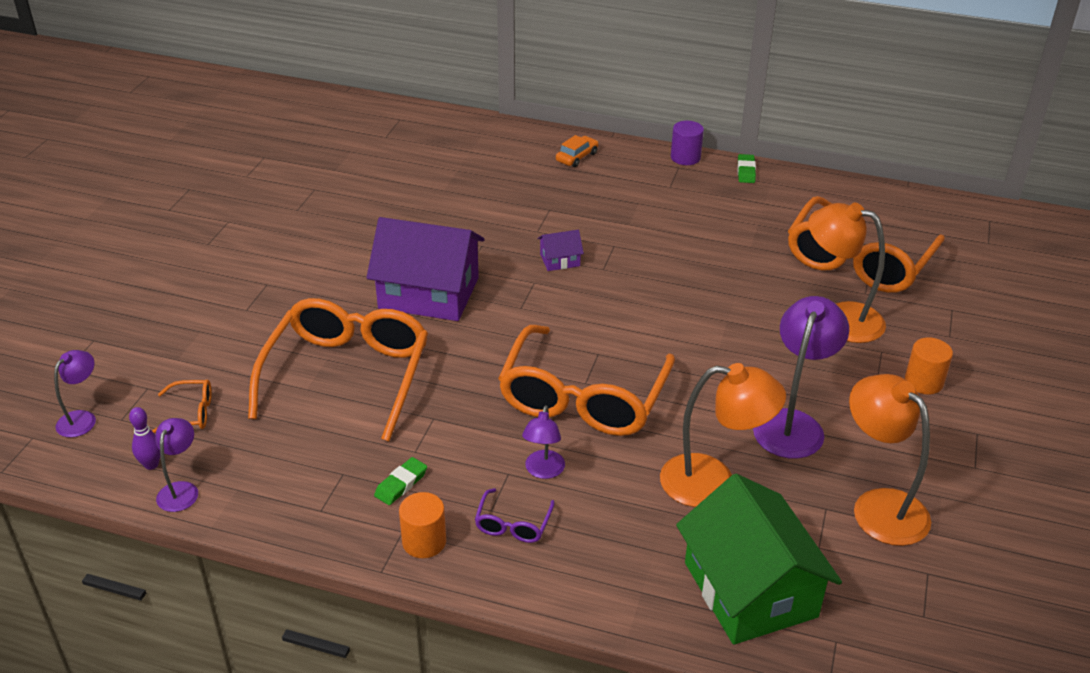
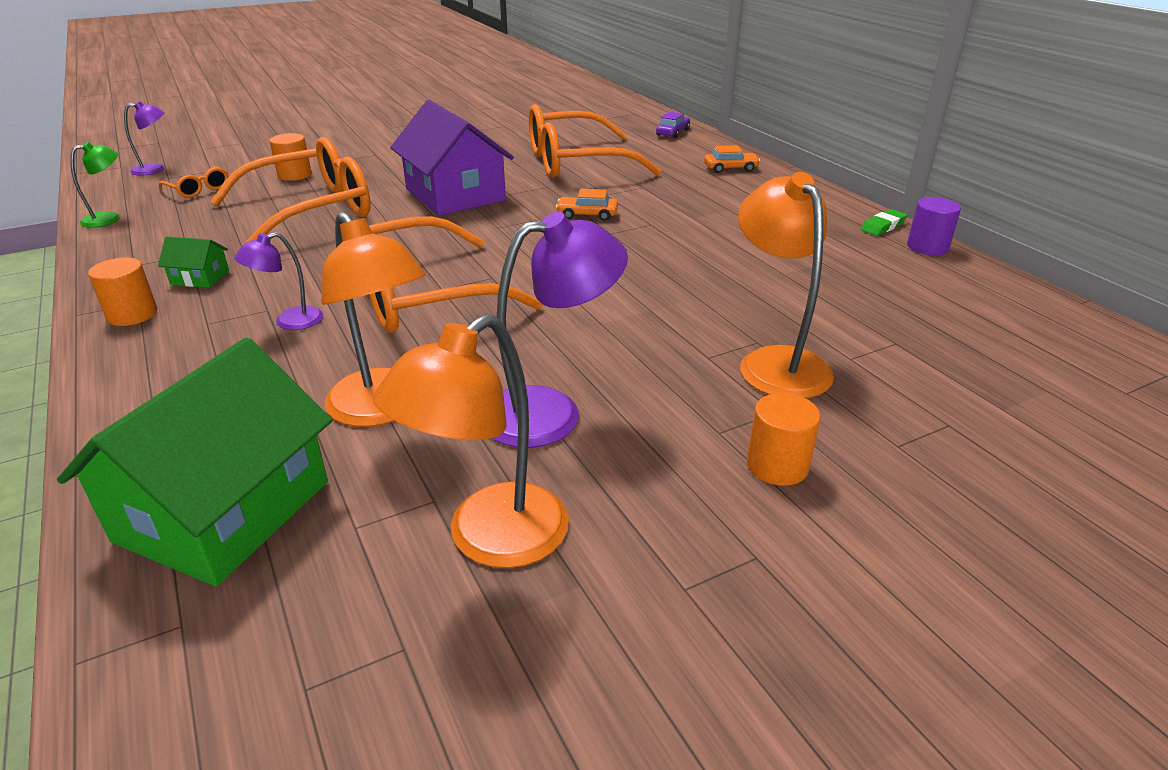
camera: 45 degrees right, 5 degrees down
purple bowling pin [129,407,161,470] -> none
purple lamp [155,418,198,512] -> green lamp [70,142,120,228]
green eraser [374,457,427,505] -> green house [158,237,229,288]
purple glasses [475,488,555,543] -> none
purple house [537,230,584,271] -> orange car [556,189,618,221]
purple cylinder [671,121,704,165] -> purple cylinder moved to [907,197,961,255]
orange glasses [788,196,945,293] -> orange glasses moved to [529,104,661,178]
orange lamp [849,374,931,546] -> orange lamp turned 150 degrees counterclockwise [373,314,569,568]
none -> orange cylinder [269,133,312,181]
none -> purple car [656,111,690,138]

